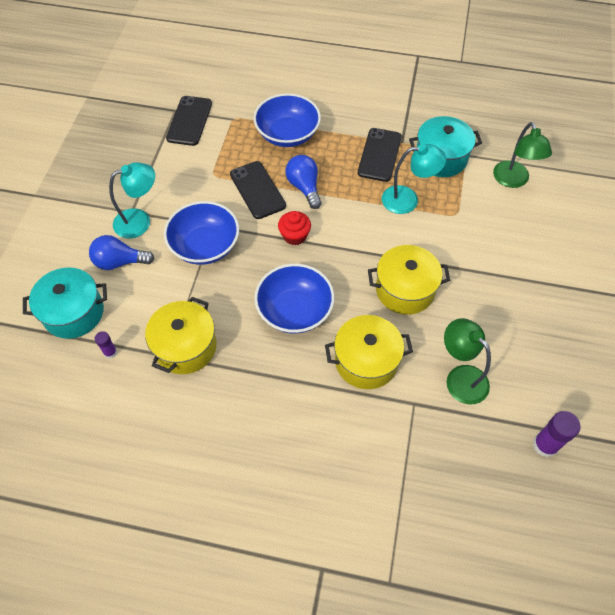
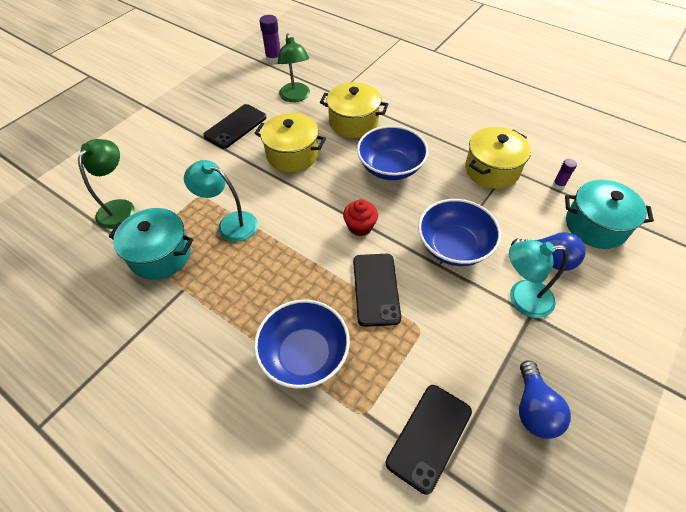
camera: 155 degrees left, 5 degrees down
blue light bulb [285,155,322,209] -> blue light bulb moved to [519,360,571,439]
black phone [358,128,402,182] -> black phone moved to [203,104,266,149]

